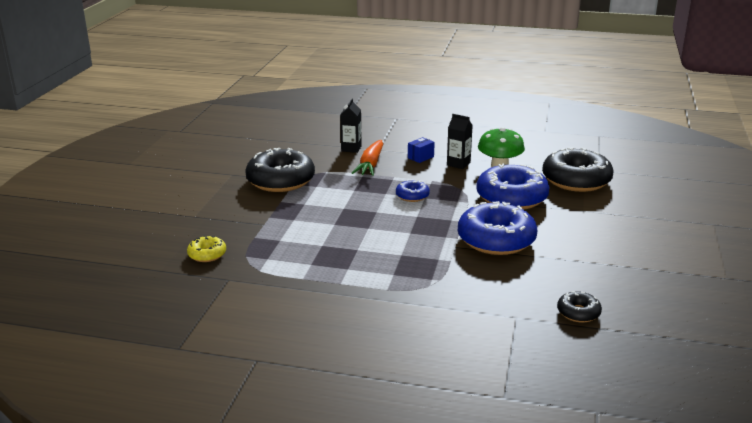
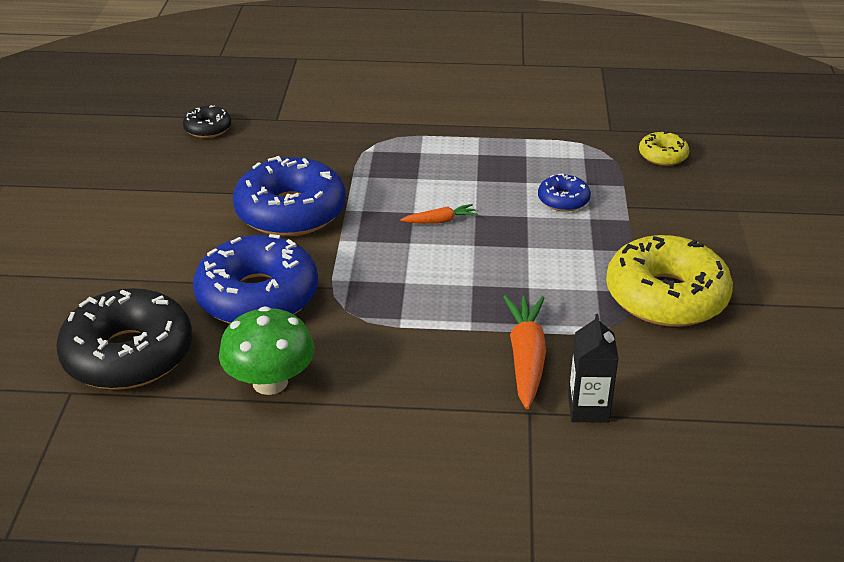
camera: 170 degrees right, 10 degrees up
black donut [245,148,315,192] -> yellow donut [606,235,733,327]
blue donut [396,180,430,202] -> blue donut moved to [538,173,591,212]
blue box [408,137,435,163] -> none
black carton [447,114,473,169] -> none
none -> orange carrot [400,204,478,224]

